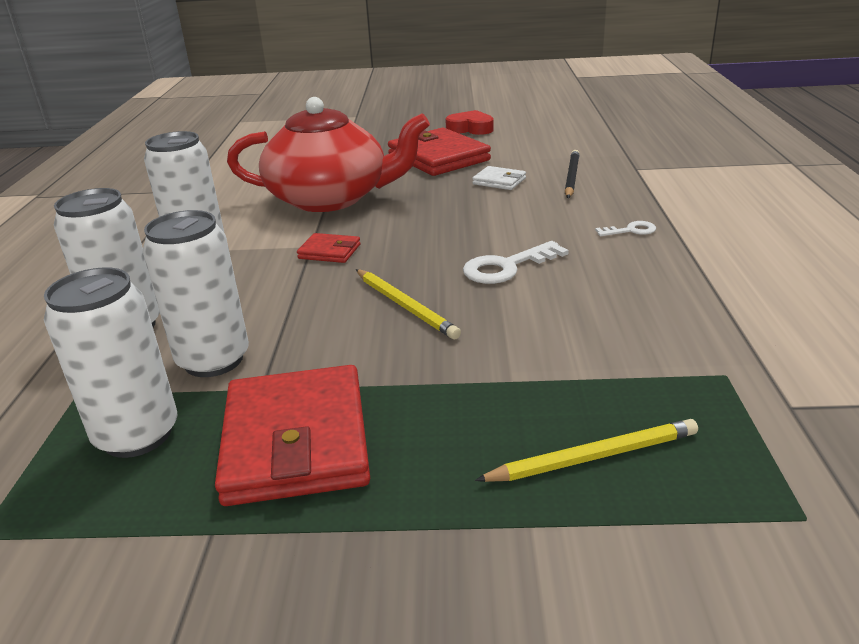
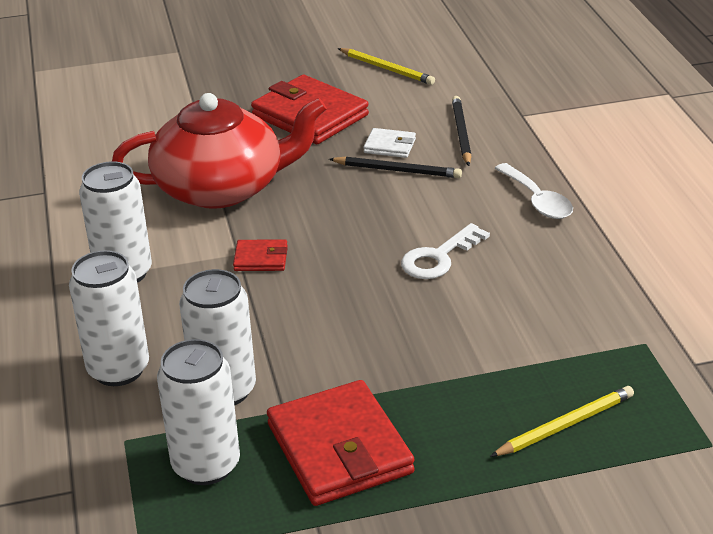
camera: 15 degrees left, 5 degrees up
yellow pencil [356,269,461,340] -> yellow pencil moved to [338,48,435,85]
red heart [445,110,494,135] -> none
white key [595,221,656,236] -> white spoon [495,163,573,219]
none -> black pencil [329,156,462,178]

